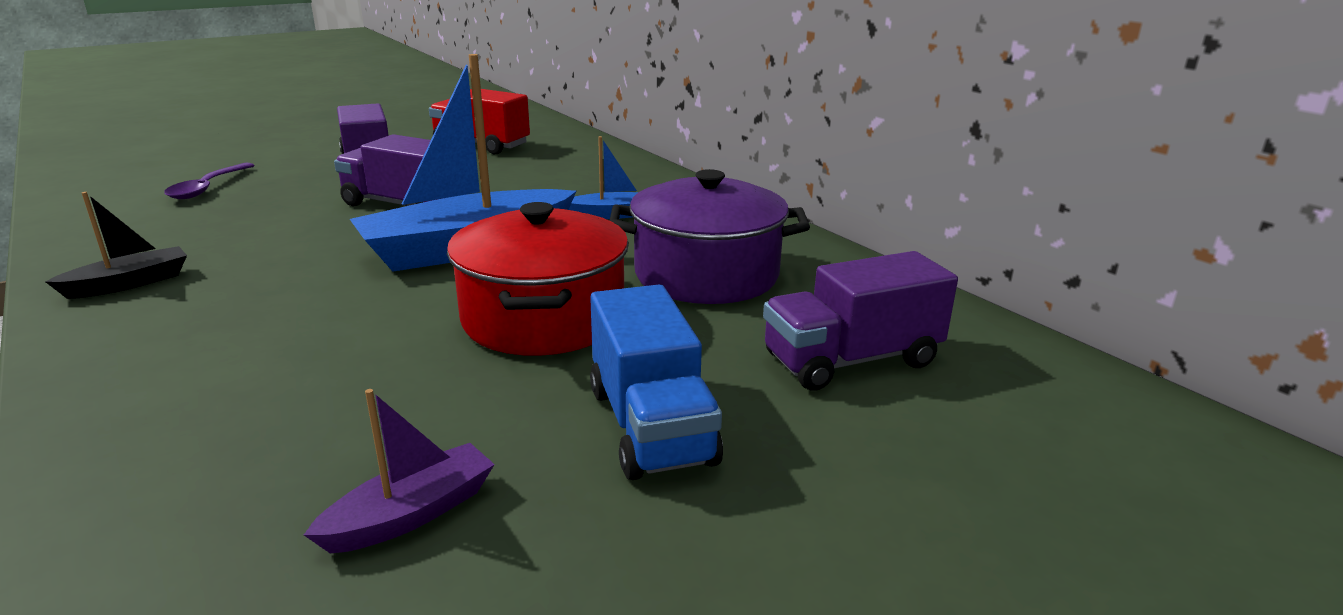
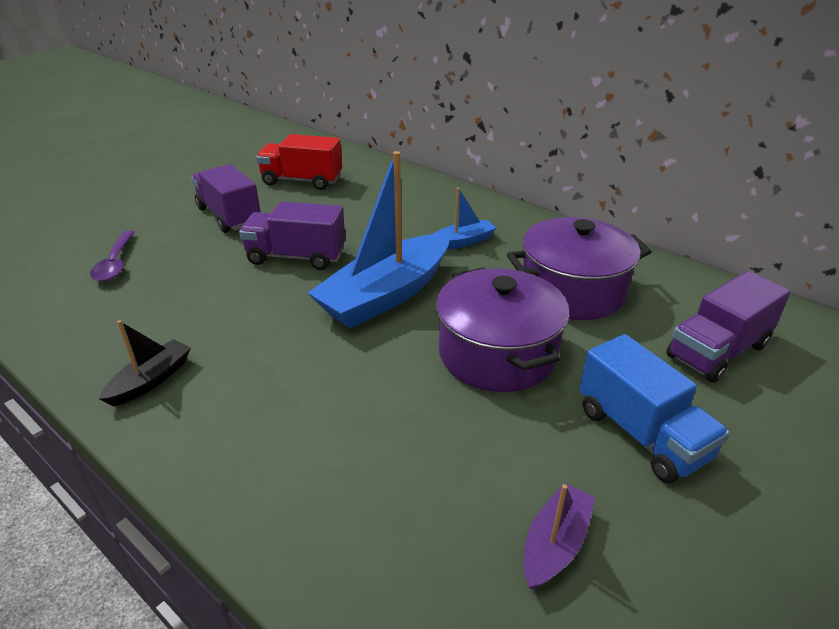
camera: 15 degrees left, 10 degrees up
red pot [447,202,629,356] -> purple pot [436,267,570,392]

